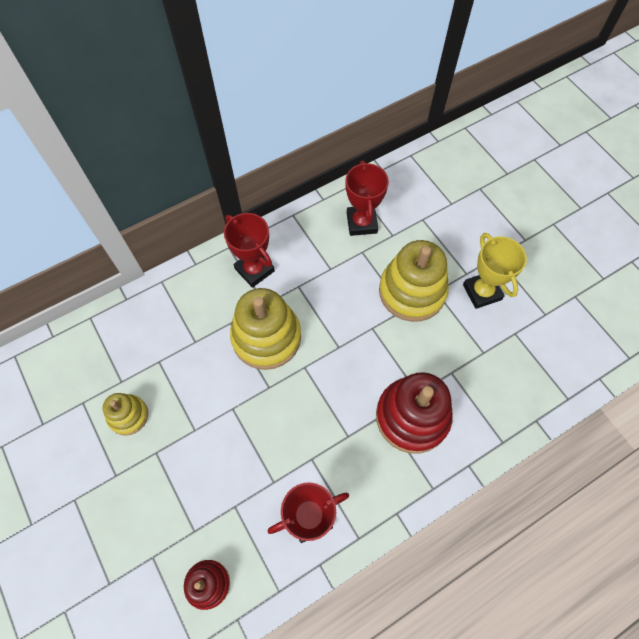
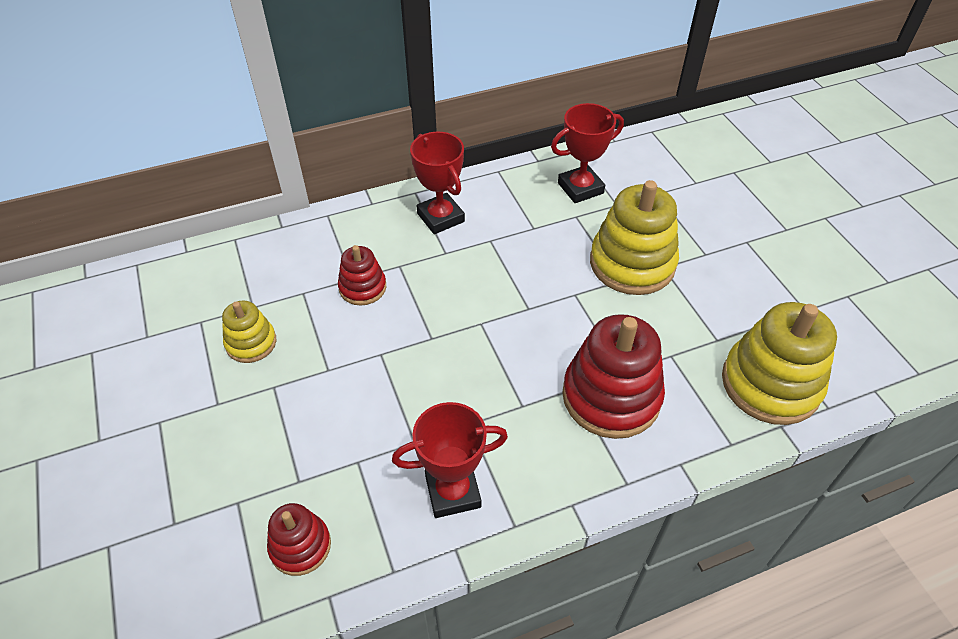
camera: 10 degrees right, 15 degrees down
yellow stacking toy [230,288,301,370] -> yellow stacking toy moved to [722,302,837,425]
red trophy [346,160,389,236] -> red trophy turned 60 degrees clockwise [551,103,624,203]
yellow trophy [463,233,527,309] -> none
none -> red stacking toy [338,245,386,306]

